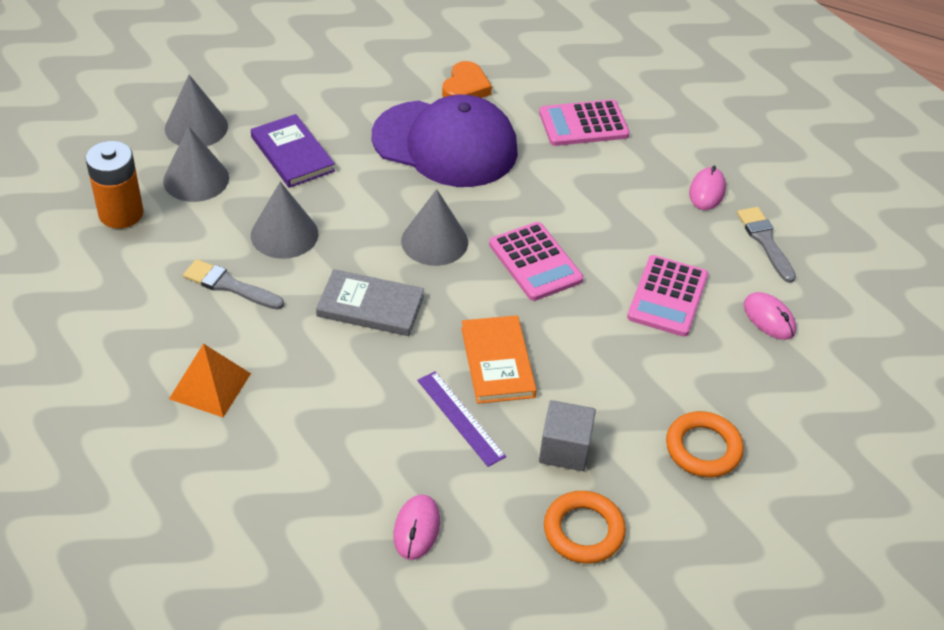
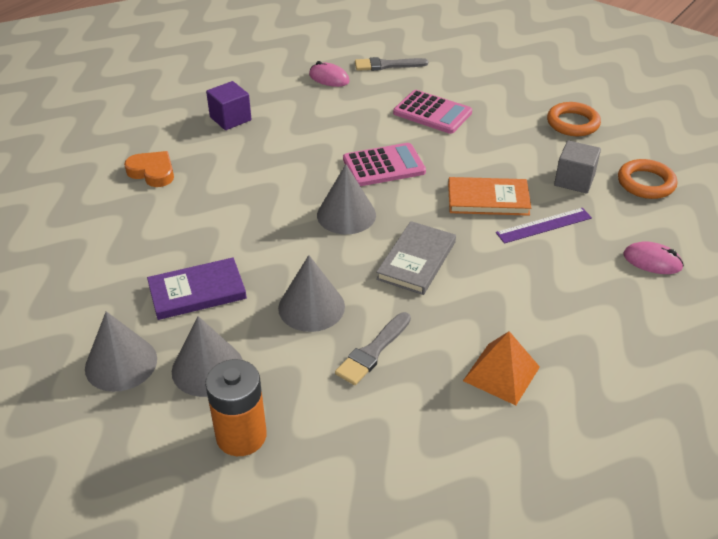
camera: 75 degrees left, 5 degrees down
purple cap [372,95,518,187] -> none
pink calculator [539,99,630,146] -> purple cube [206,81,251,130]
pink mouse [744,292,796,340] -> none

